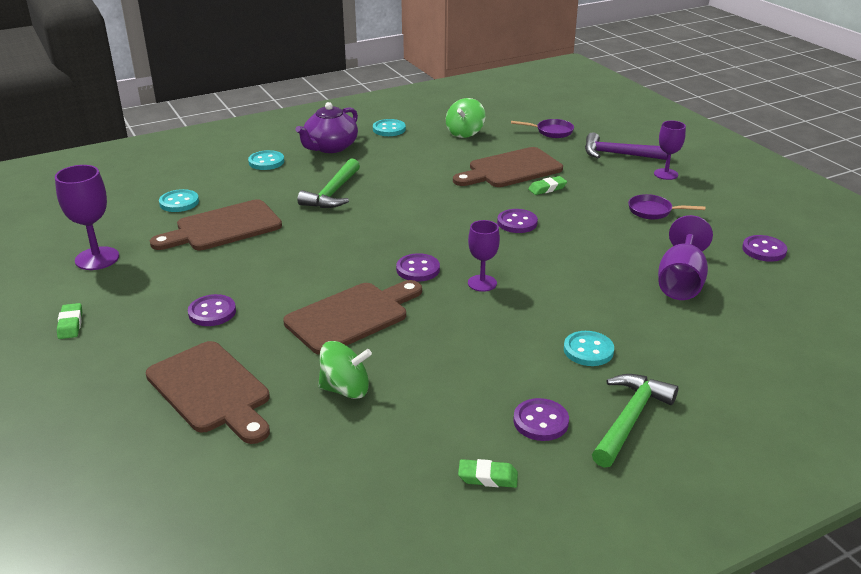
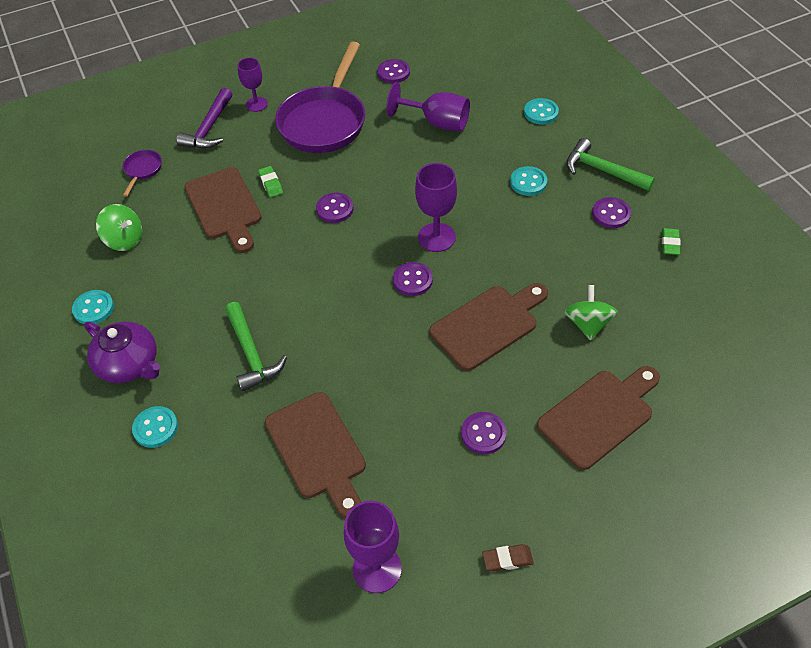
camera: 85 degrees left, 20 degrees up
green eraser [57,303,82,339] -> brown eraser [482,544,534,572]
turquoise button [159,189,199,212] -> turquoise button moved to [524,98,559,125]
brown cutting board [283,280,422,355] -> brown cutting board turned 90 degrees clockwise [429,283,548,371]
green hammer [297,158,360,208] -> green hammer turned 45 degrees clockwise [225,302,287,392]
purple goblet [468,220,500,292] -> purple goblet [415,163,457,252], size x1.51
purple pan [628,194,705,219] -> purple pan [275,42,365,153], size x2.37

